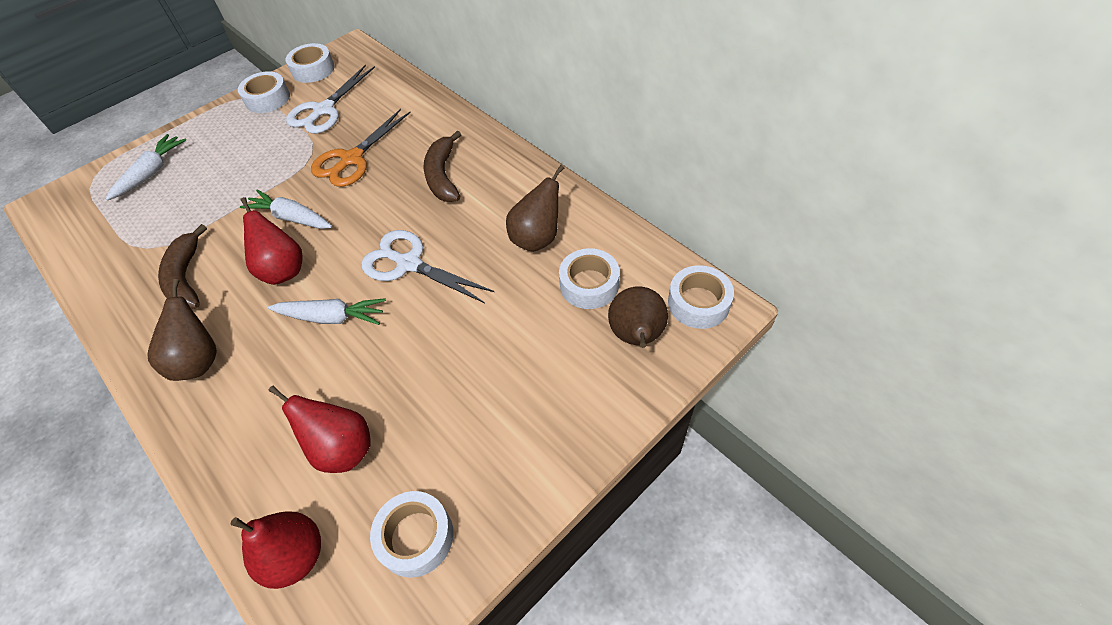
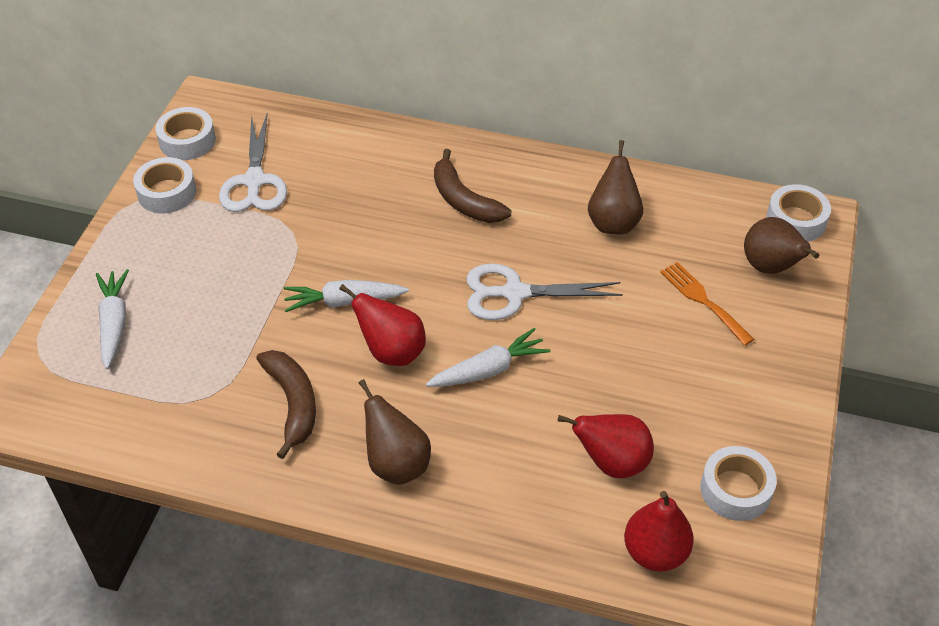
camera: 35 degrees left, 5 degrees down
brown banana [158,224,207,309] -> brown banana turned 150 degrees counterclockwise [256,350,316,459]
orange scissors [311,109,411,187] -> none
white tape [559,248,620,309] -> none
none -> orange fork [660,262,754,346]

